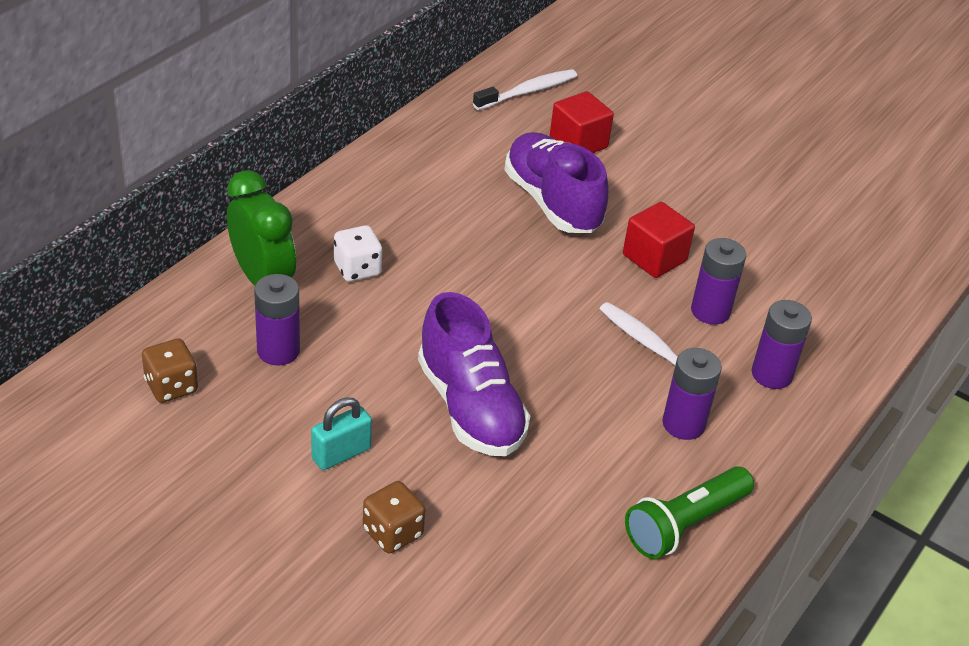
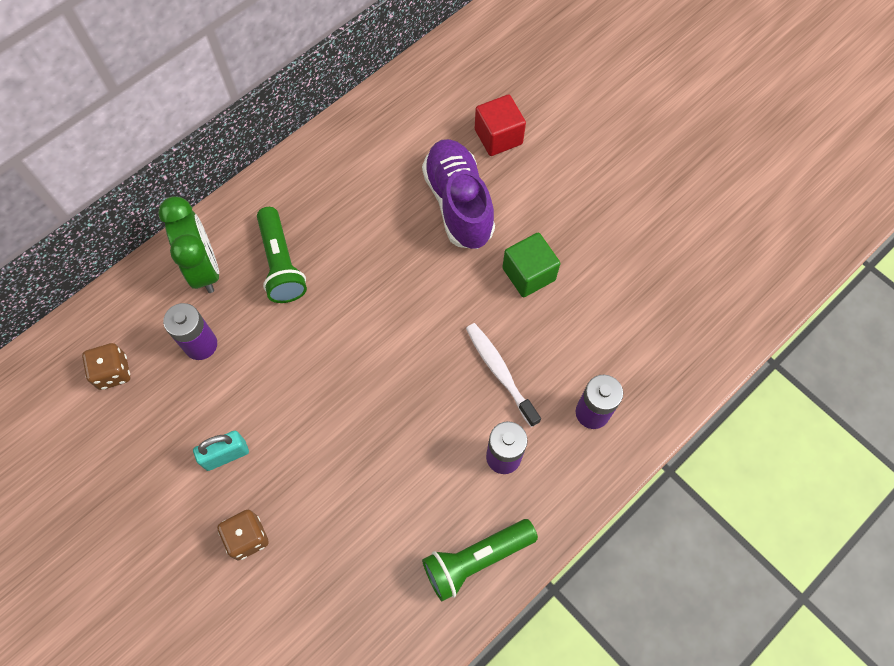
camera: 15 degrees right, 25 degrees up
white dice [334,225,382,282] -> green flashlight [257,207,307,303]
purple shoe [418,292,530,456] -> none
white toothbrush [473,69,577,110] -> none
red cube [623,202,695,278] -> green cube [502,233,560,297]
purple battery [691,238,746,325] -> none

